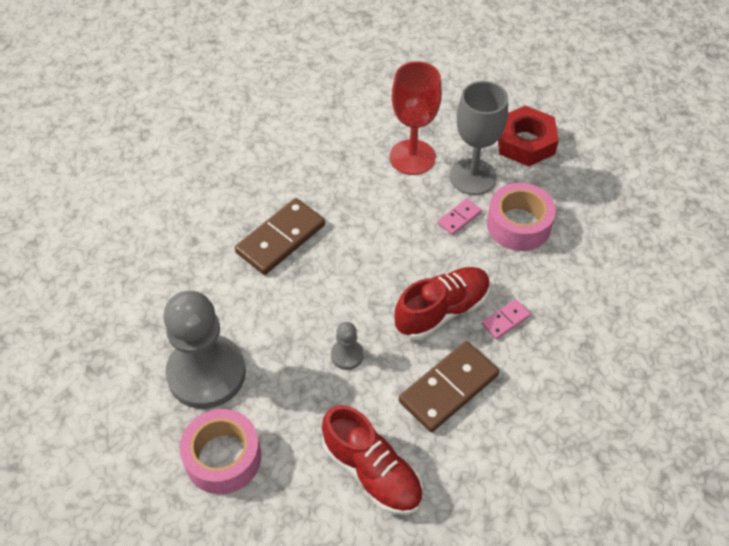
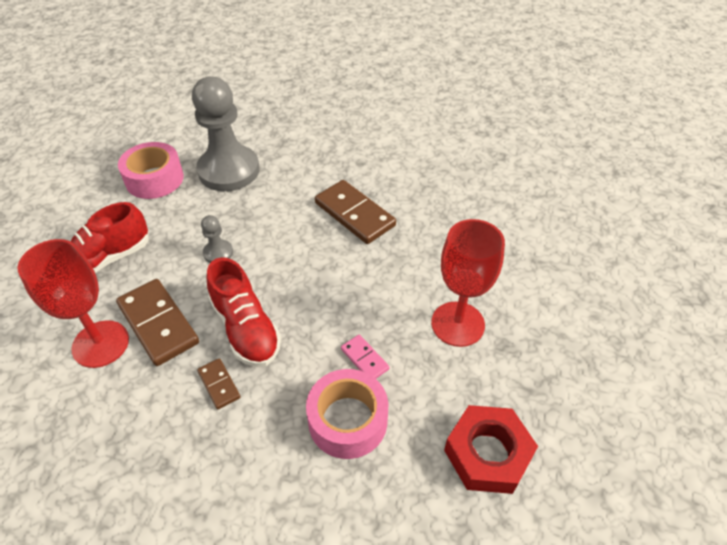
camera: 95 degrees right, 5 degrees down
grey goblet [450,81,508,195] -> none
pink domino [482,299,531,339] -> brown domino [197,358,240,410]
none -> red goblet [18,239,129,368]

